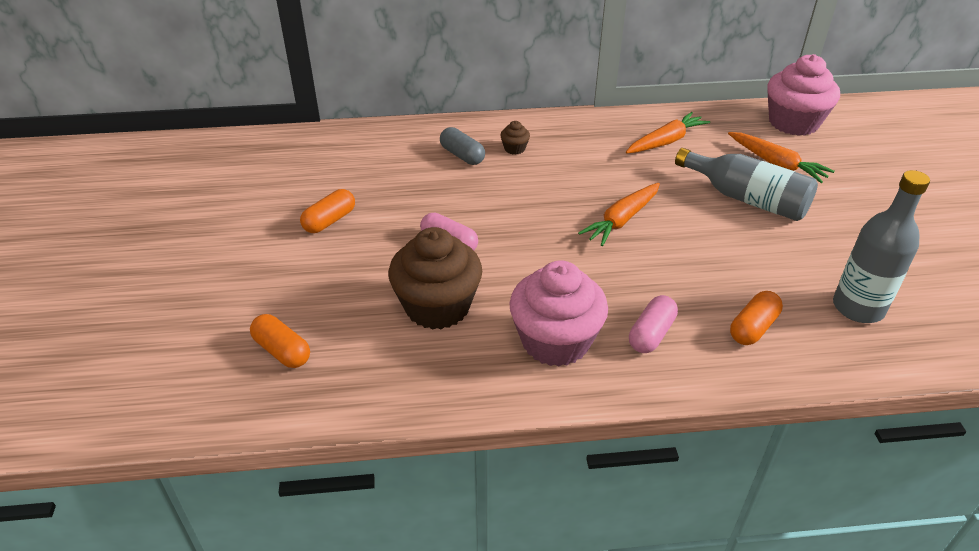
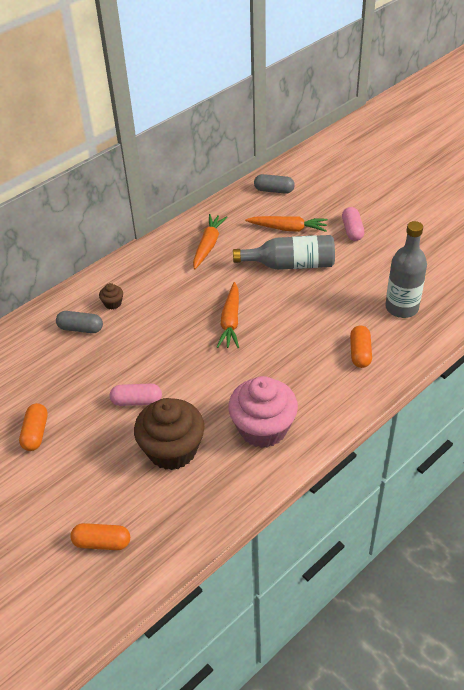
camera: 35 degrees left, 5 degrees up
pink capsule [629,295,678,353] -> pink capsule moved to [342,207,364,241]
pink cupcake [767,54,840,136] -> grey capsule [254,174,295,194]

